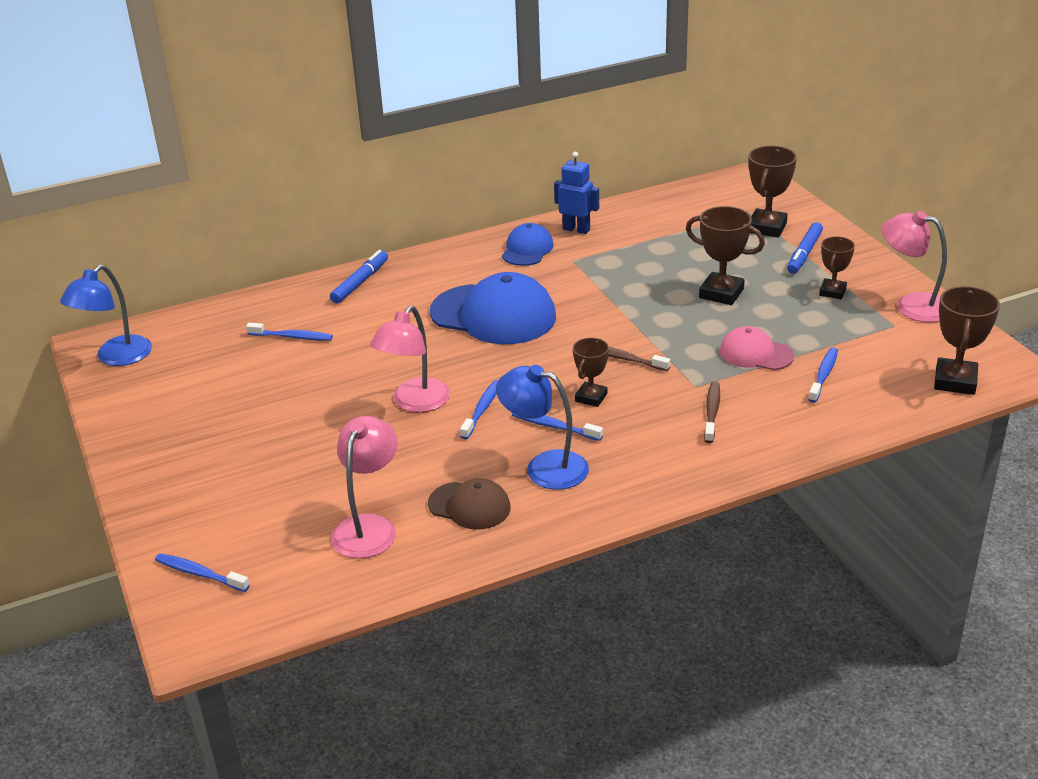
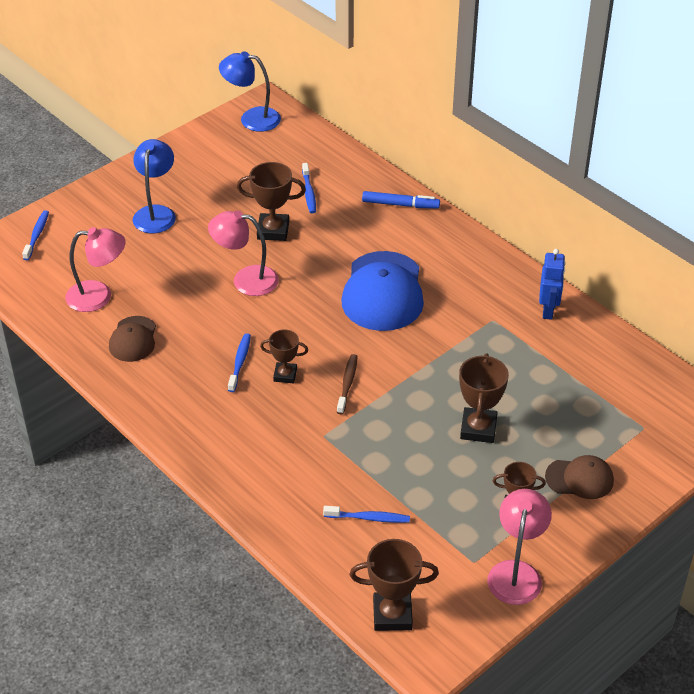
camera: 70 degrees right, 10 degrees up
blue toothbrush [460,380,498,439] -> none
blue lamp [496,365,589,490] -> blue lamp moved to [133,139,176,233]
blue cap [502,223,554,266] -> none
brown toothbrush [704,381,720,443] -> none
pink cap [720,326,794,370] -> none
brown trophy [748,146,797,238] -> brown trophy moved to [237,162,306,241]
blue marker [787,222,823,274] -> brown cap [545,455,614,499]

